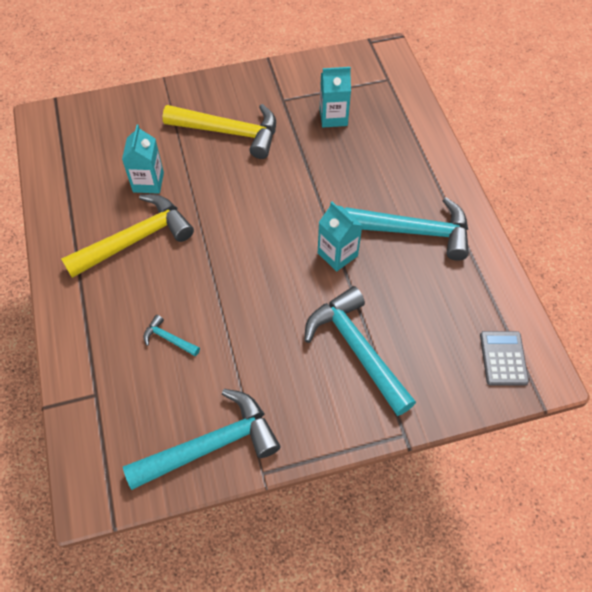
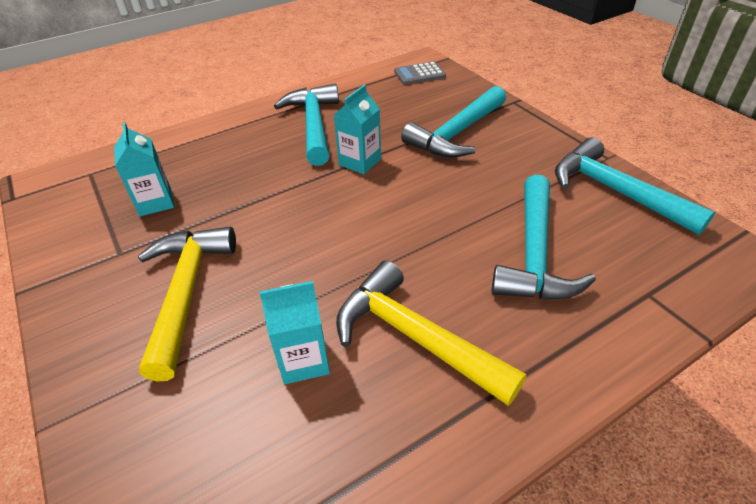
camera: 105 degrees left, 15 degrees down
turquoise hammer [143,315,200,356] -> turquoise hammer [492,175,596,300], size x2.29

